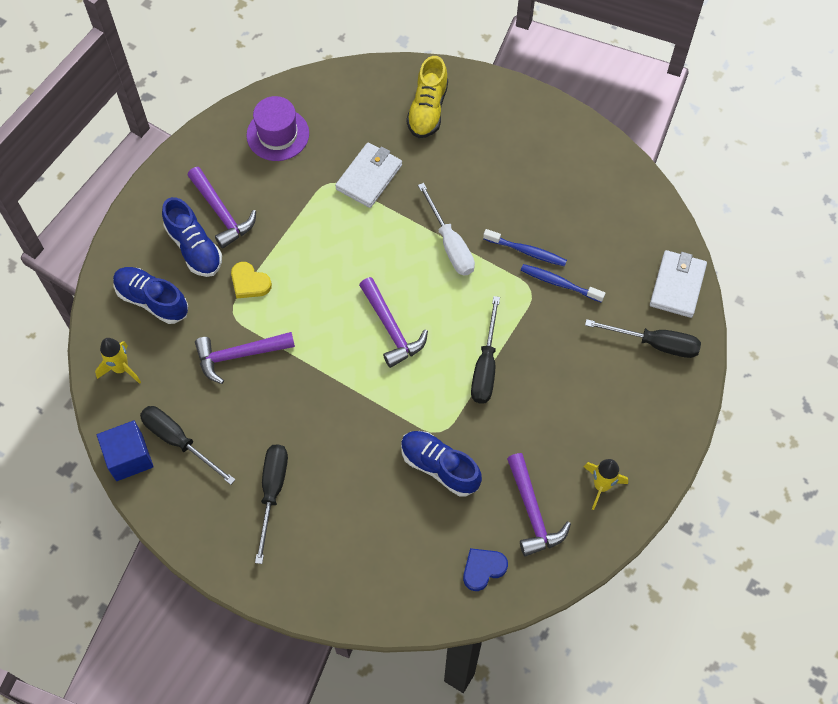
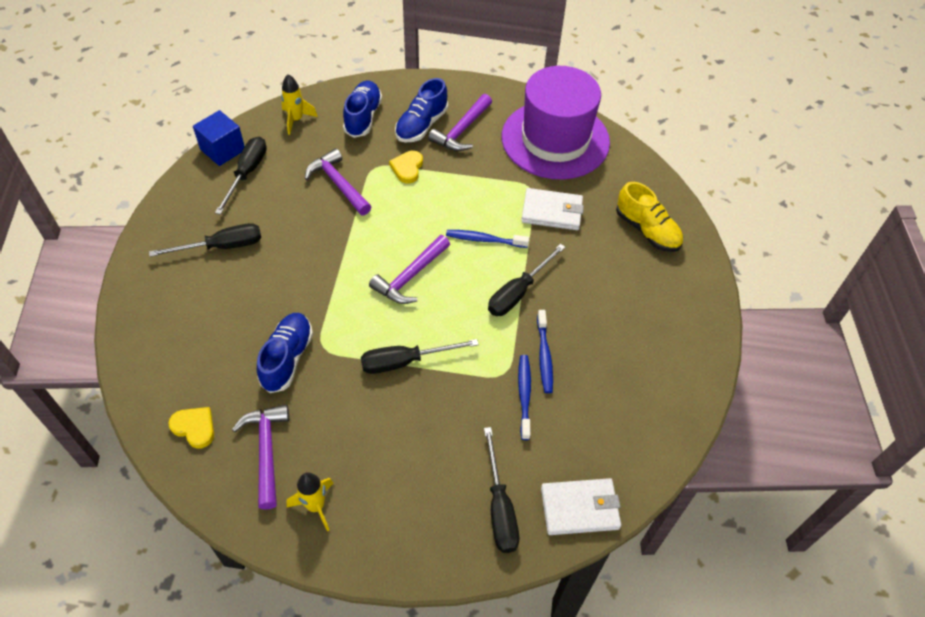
camera: 65 degrees right, 10 degrees down
purple hat [246,96,309,161] -> purple hat [502,66,610,180], size x1.90
yellow shoe [406,56,448,138] -> yellow shoe turned 120 degrees counterclockwise [616,182,683,252]
white screwdriver [418,183,475,276] -> black screwdriver [488,244,565,316]
blue heart [463,548,508,591] -> yellow heart [168,407,214,449]
purple hammer [507,453,571,557] -> purple hammer turned 120 degrees clockwise [232,404,289,510]
none -> blue toothbrush [446,230,529,248]

